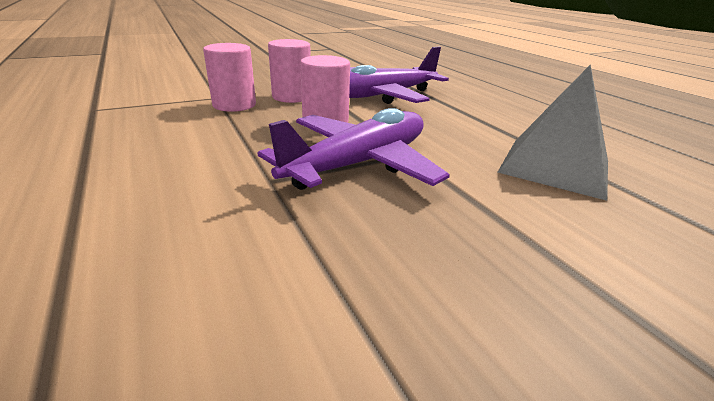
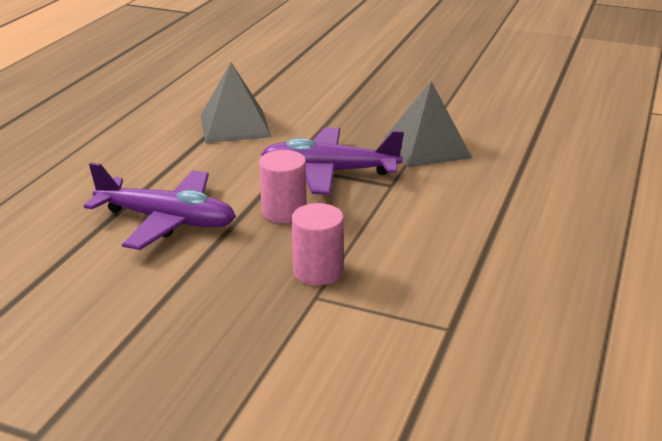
camera: 130 degrees left, 0 degrees up
pink cylinder [268,39,311,103] -> none
none -> grey pyramid [384,81,472,168]

